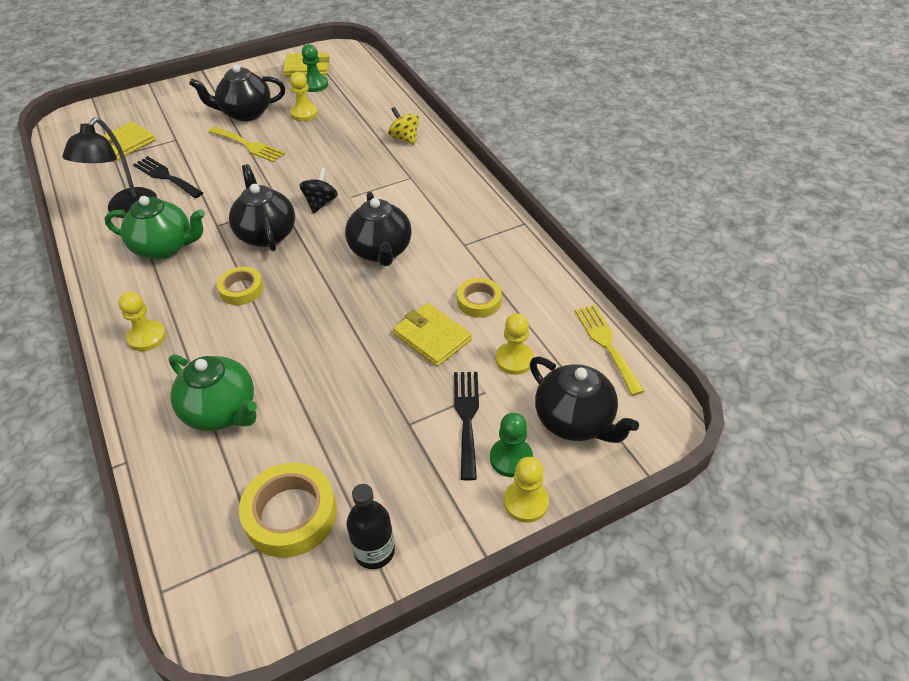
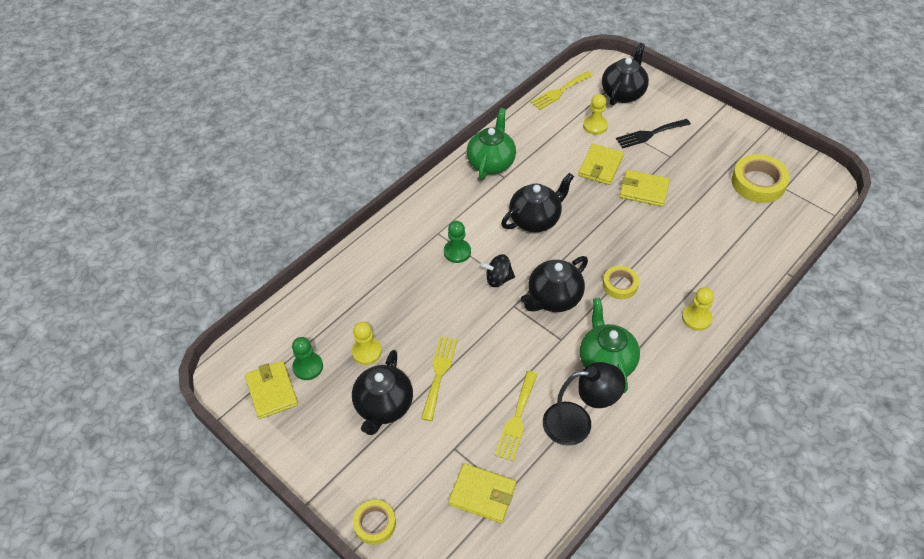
camera: 110 degrees left, 5 degrees up
black fork [133,156,203,198] -> yellow fork [495,371,538,461]
green teapot [169,354,257,431] -> green teapot moved to [467,108,516,180]
black teapot [189,64,285,121] -> black teapot turned 45 degrees clockwise [352,350,413,435]
black bottle [347,484,395,569] -> none
yellow spinning top [388,107,419,145] -> none
yellow tape [457,278,502,318] -> yellow tape moved to [353,500,396,545]
green pawn [490,413,533,477] -> green pawn moved to [444,221,471,263]
yellow pawn [504,457,549,523] -> none
none -> yellow wallet [619,170,670,207]

